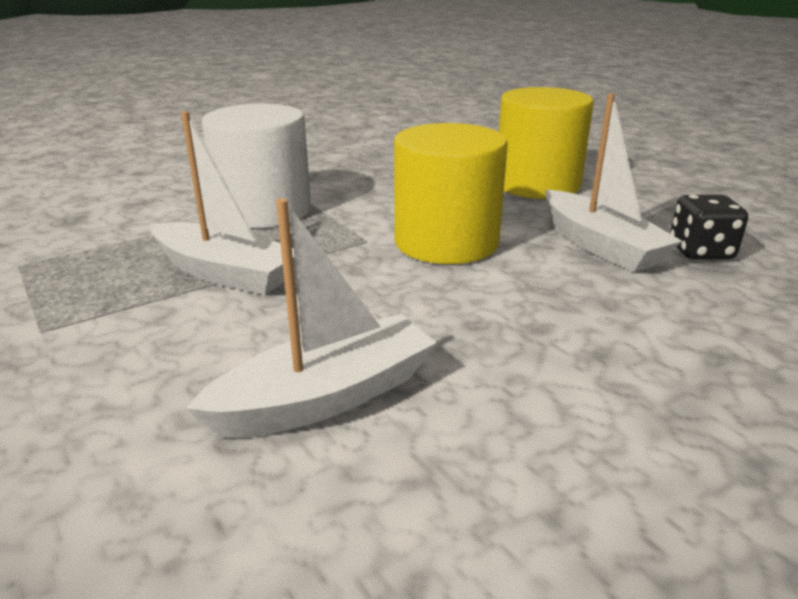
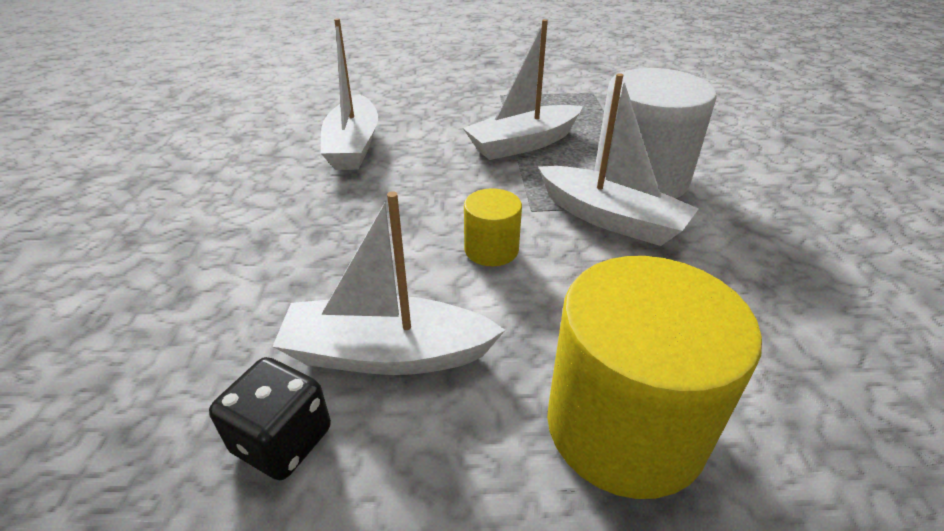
camera: 120 degrees right, 10 degrees up
yellow cylinder [394,123,508,264] -> yellow cylinder [464,188,522,266], size x0.49
none -> white boat [538,74,699,246]

